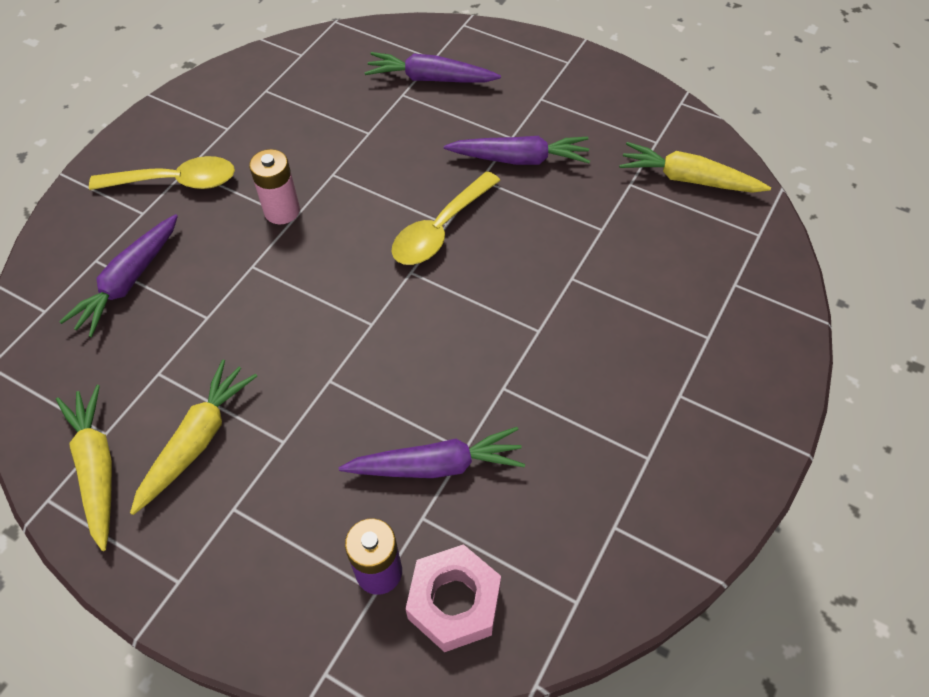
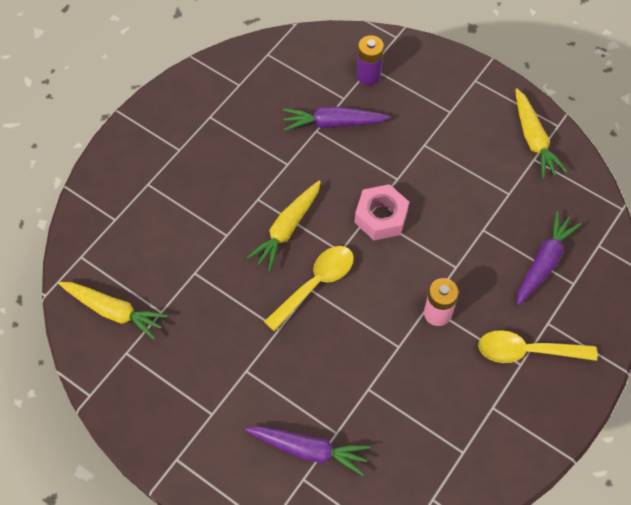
camera: 175 degrees left, 5 degrees up
yellow carrot [130,360,257,515] -> yellow carrot moved to [247,180,321,271]
pink nut [406,544,501,652] -> pink nut moved to [354,184,409,240]
purple carrot [444,136,590,165] -> none

